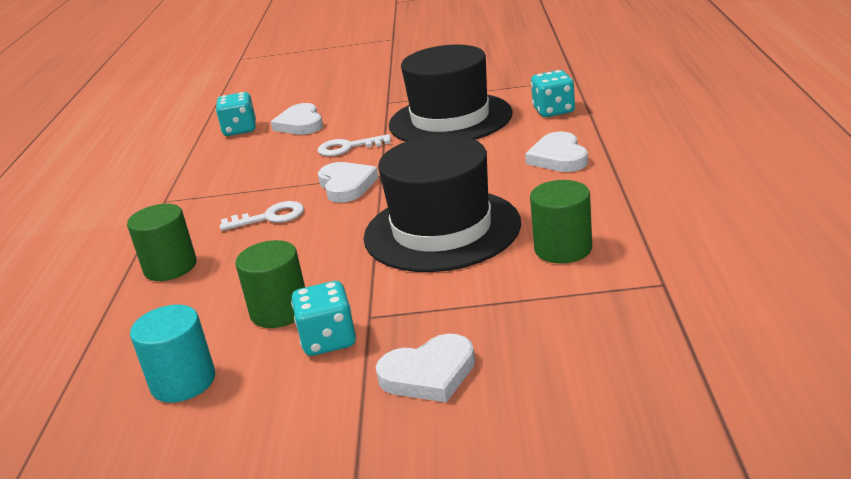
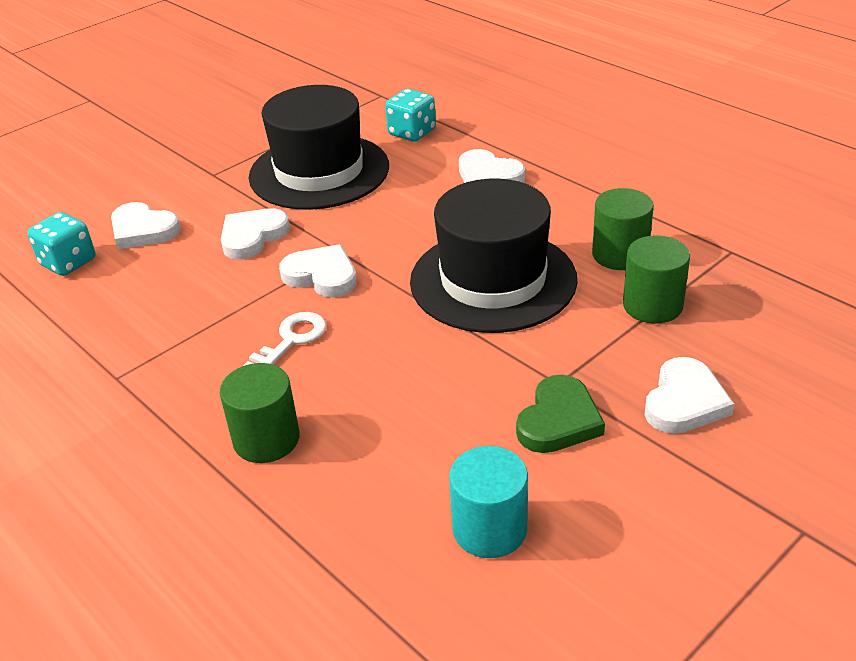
camera: 45 degrees left, 10 degrees up
green cylinder [235,240,305,328] -> green cylinder moved to [623,235,690,324]
turquoise dice [291,281,356,356] -> green heart [516,375,605,453]
white key [318,134,391,156] -> white heart [221,208,290,260]

